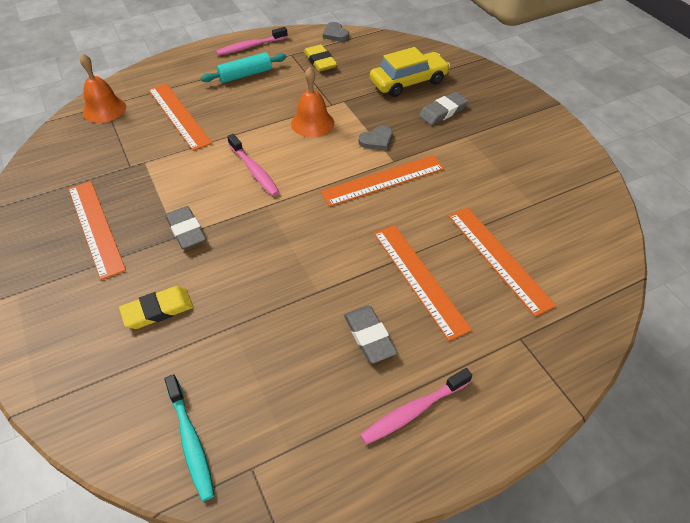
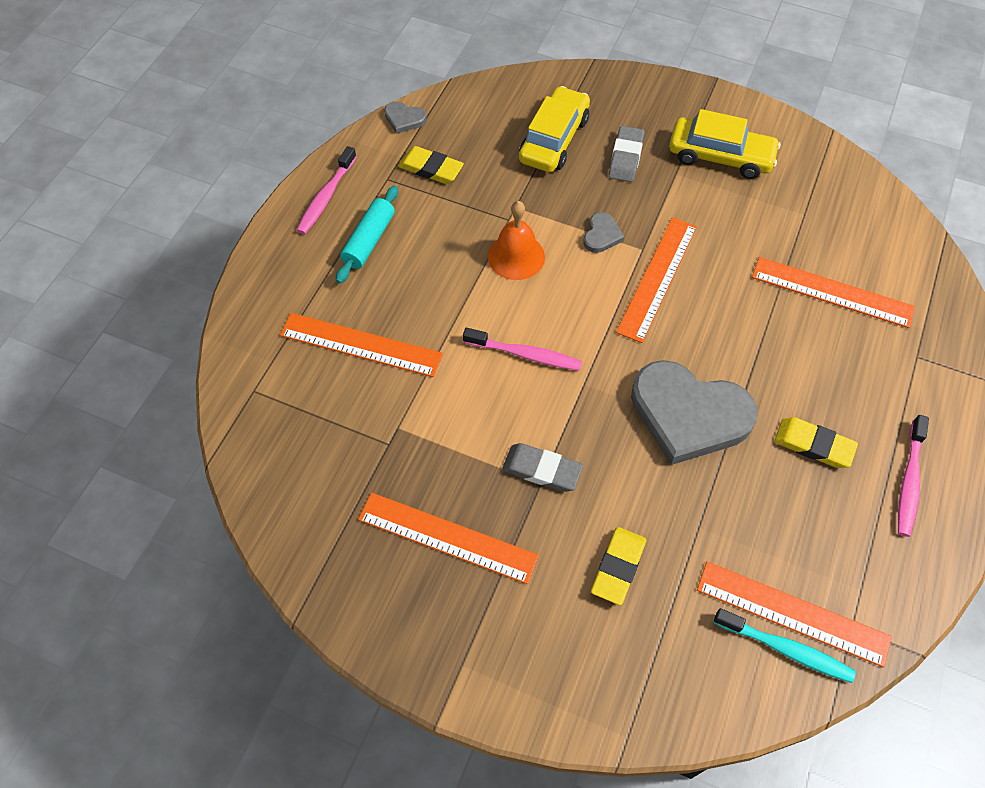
camera: 40 degrees left, 10 degrees up
orange bell [80,54,126,123] -> none
grey eraser [344,306,398,363] -> yellow eraser [774,417,858,468]
orange ruler [374,225,472,341] -> orange ruler moved to [697,561,892,668]
none -> grey heart [631,360,758,465]
none -> yellow car [669,109,781,179]

